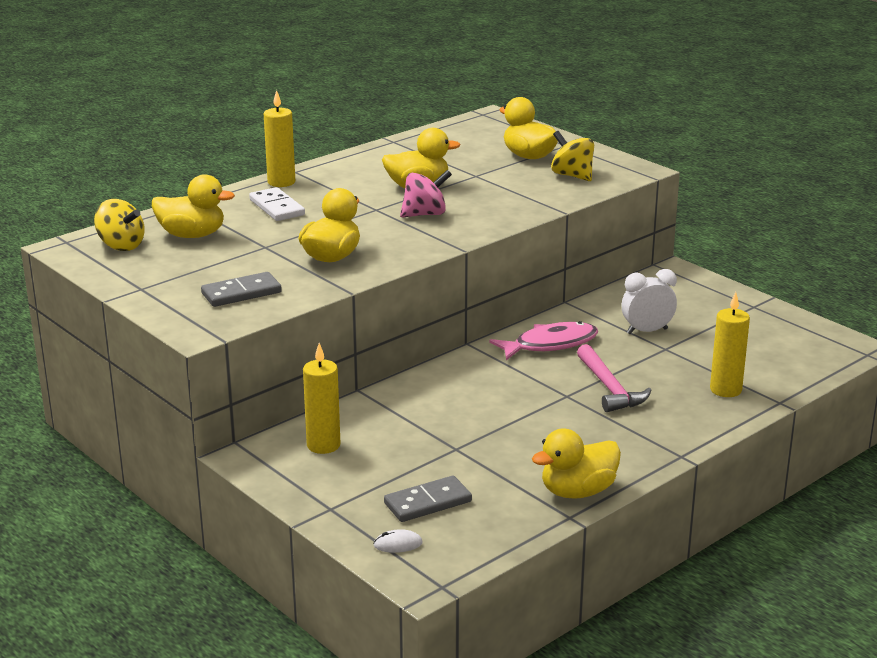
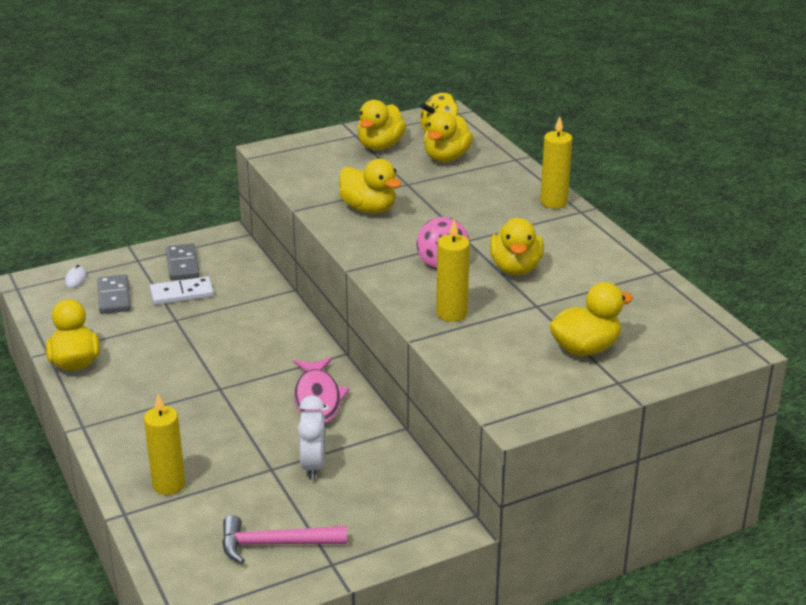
camera: 105 degrees right, 5 degrees up
grey domino [201,272,282,307] -> grey domino moved to [166,244,200,281]
white domino [249,187,305,221] -> white domino moved to [150,276,214,305]
yellow candle [303,343,340,454] -> yellow candle moved to [436,219,470,322]
yellow spinning top [551,131,594,181] -> none
pink hammer [577,344,652,412] -> pink hammer moved to [222,515,347,564]
none -> yellow duck [357,100,406,150]

